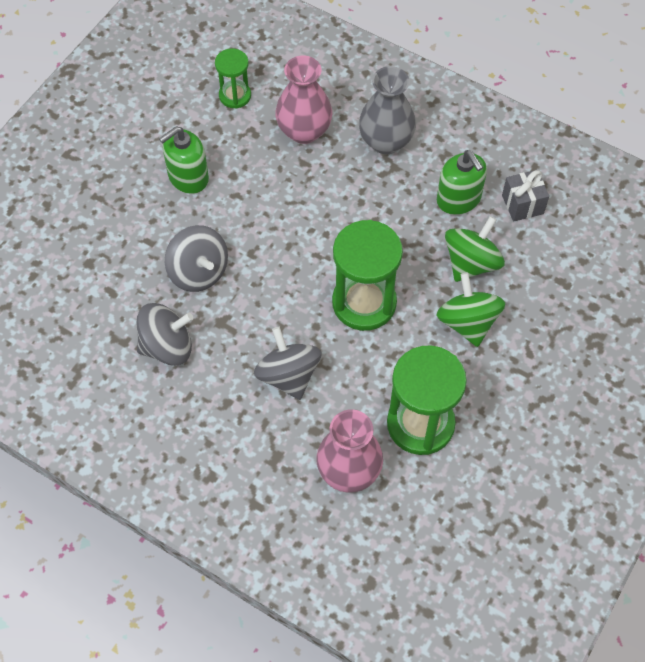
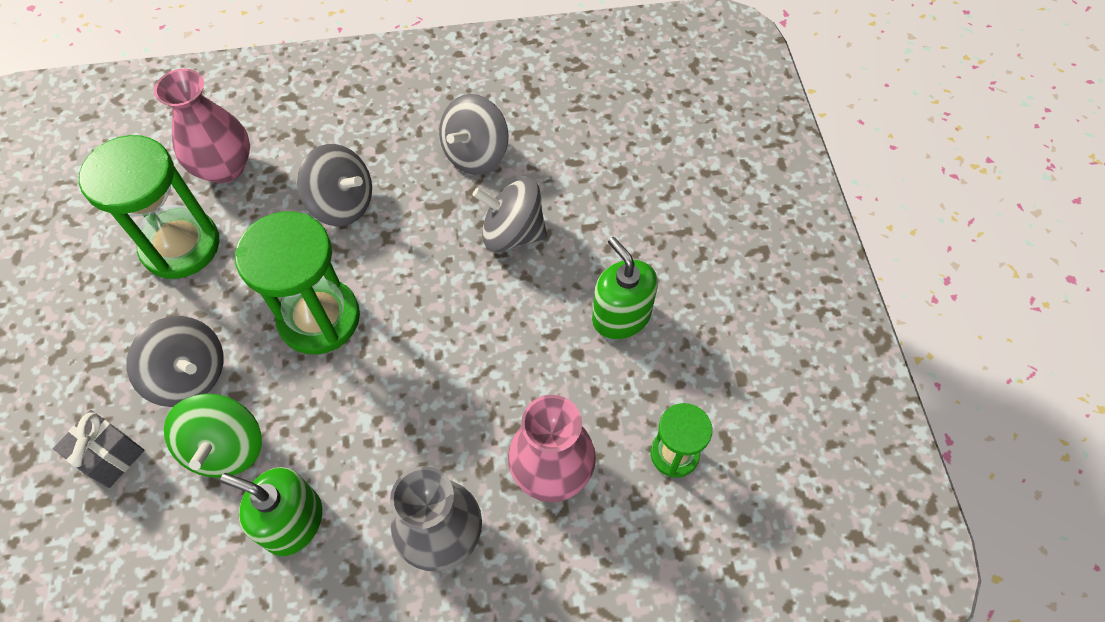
camera: 140 degrees right, 0 degrees up
green soap dispenser [159,127,209,194] -> green soap dispenser turned 45 degrees counterclockwise [592,237,658,339]
green spinning top [437,273,505,347] -> grey spinning top [126,316,223,407]
grey gift [502,170,549,222] -> grey gift moved to [53,410,144,488]

